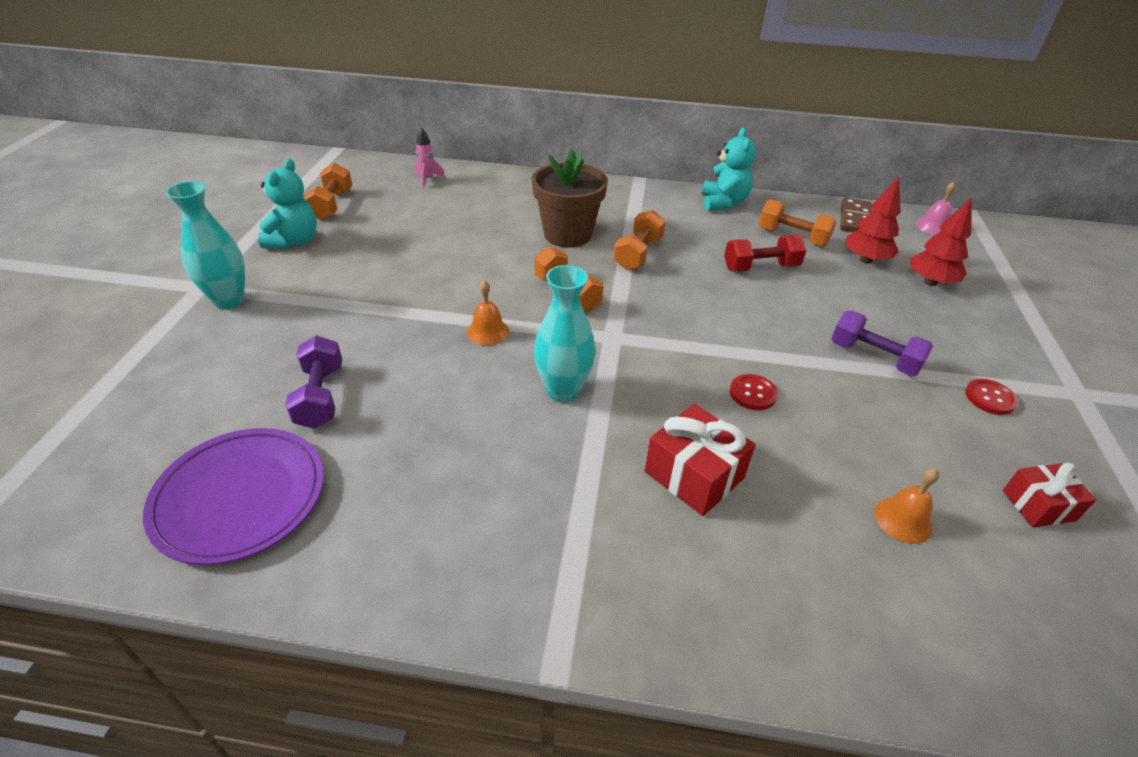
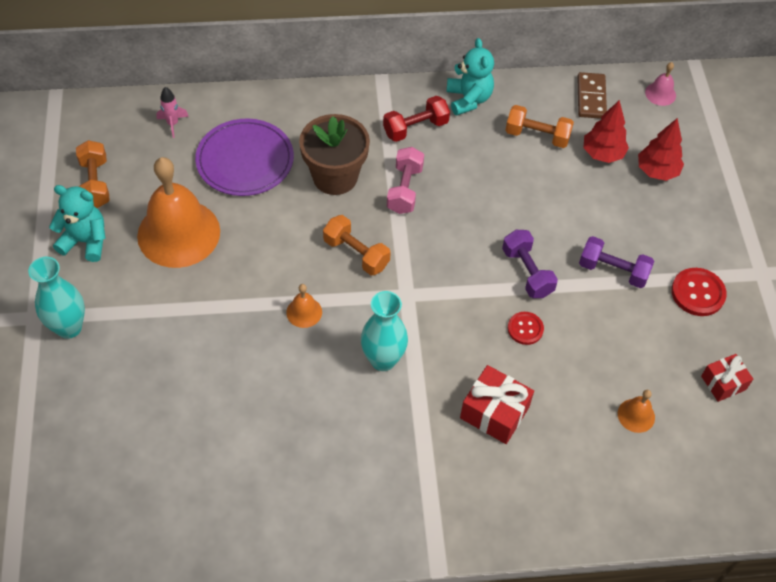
camera: 15 degrees left, 15 degrees up
purple plate [143,428,324,565] -> purple plate moved to [195,119,294,196]
turquoise teddy bear [258,159,317,249] -> turquoise teddy bear turned 75 degrees counterclockwise [49,185,106,262]
purple dumbbell [285,336,342,429] -> purple dumbbell moved to [502,230,558,298]
orange dumbbell [613,210,666,270] -> pink dumbbell [387,147,424,214]
red dumbbell [724,235,806,272] -> red dumbbell moved to [383,96,450,142]
red button [965,379,1018,415] -> red button [671,268,727,316], size x1.52
none -> orange bell [137,157,220,268]

